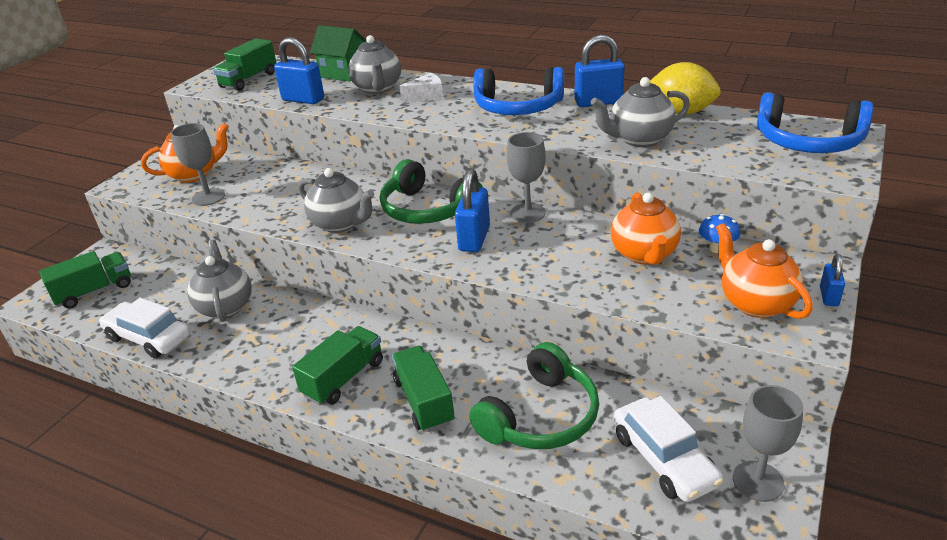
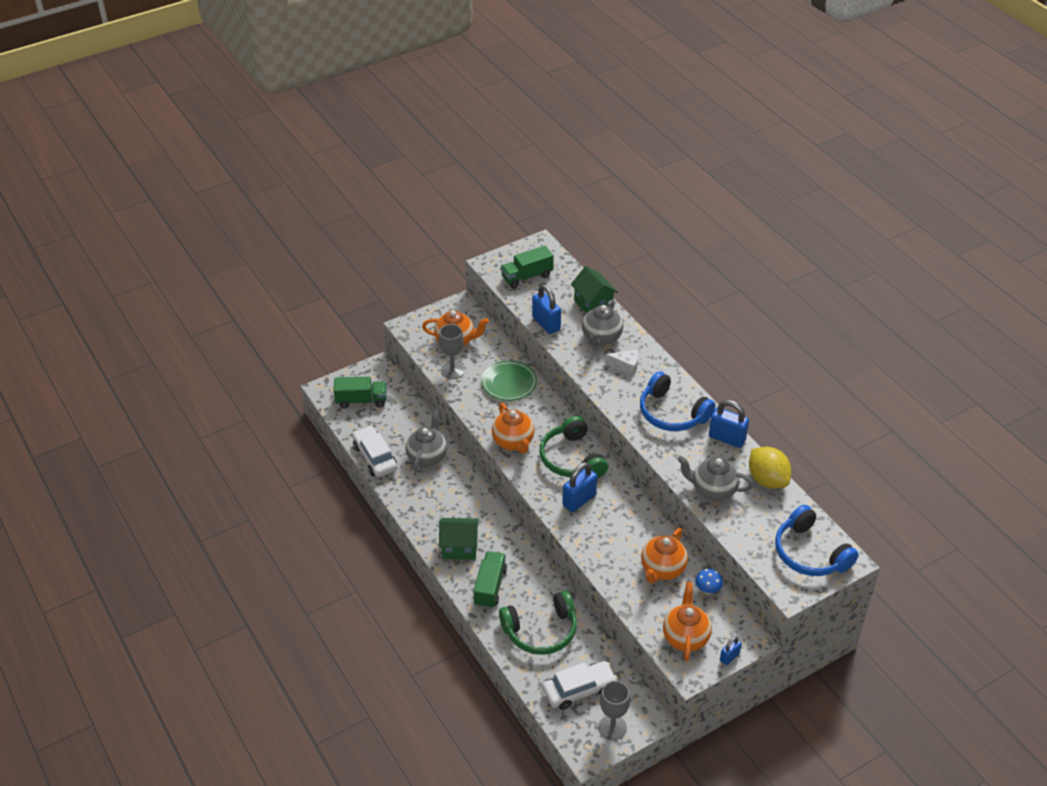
camera: 30 degrees right, 10 degrees up
green truck [292,326,383,405] -> green house [439,518,479,560]
grey teapot [299,168,374,233] -> orange teapot [492,403,534,454]
grey goblet [507,132,546,223] -> none
white car [614,396,723,502] -> white car turned 120 degrees counterclockwise [543,661,618,710]
none -> green plate [481,361,537,401]

